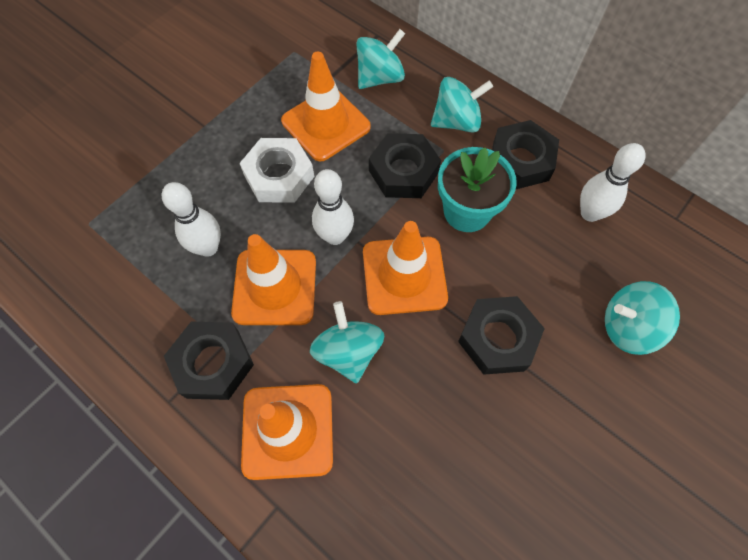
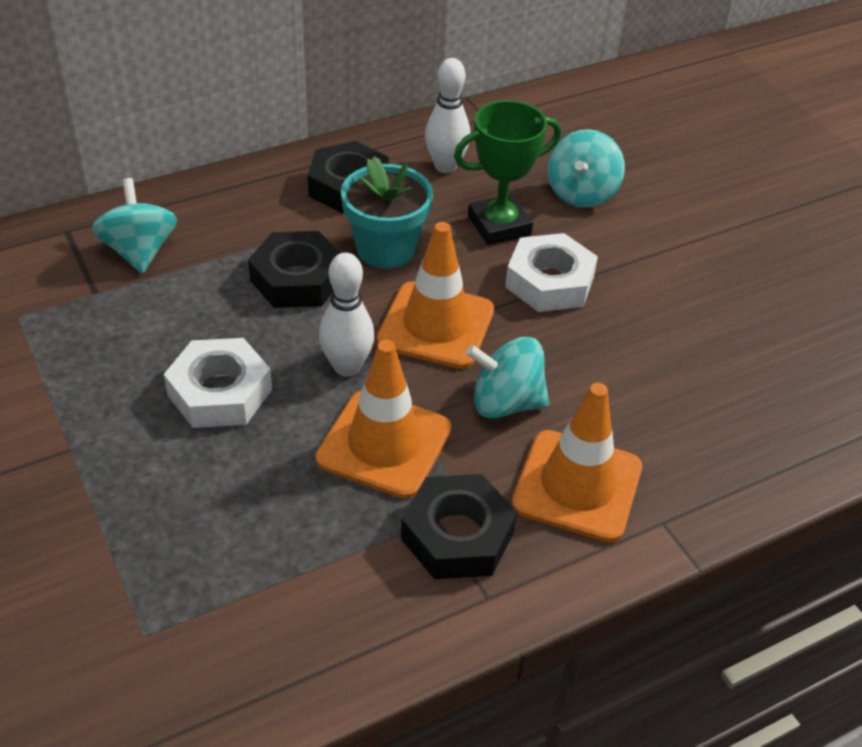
camera: 70 degrees left, 20 degrees down
white bowling pin [162,182,221,257] -> none
orange traffic cone [281,52,371,161] -> none
turquoise spinning top [431,77,493,133] -> none
black nut [458,296,545,375] -> white nut [505,233,598,312]
none -> green trophy [454,100,561,245]

